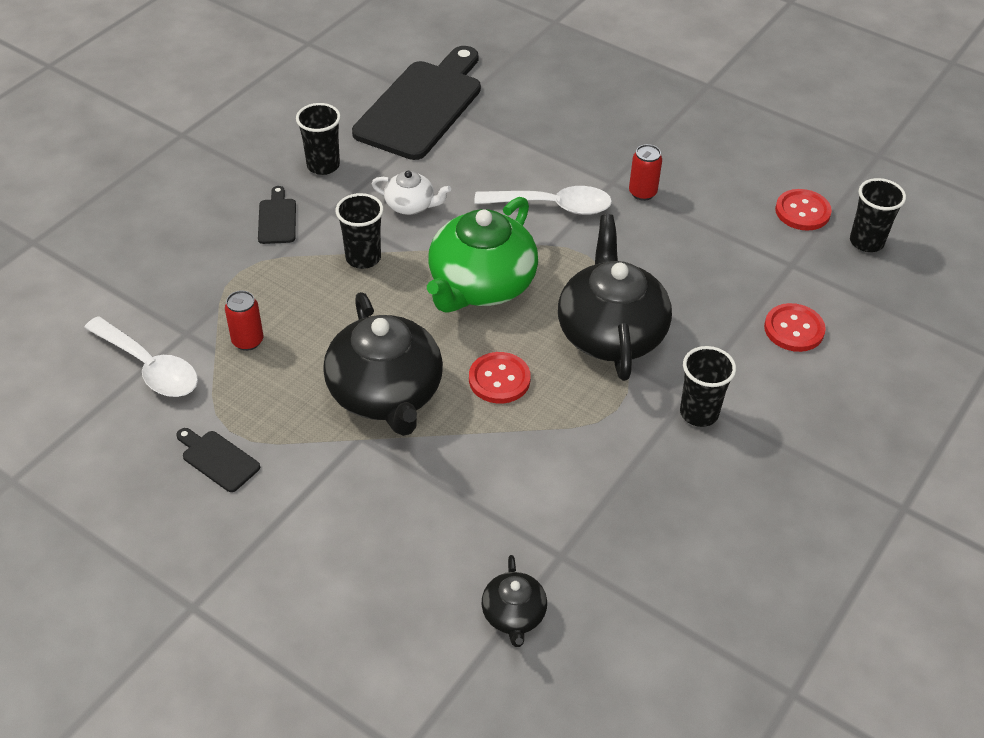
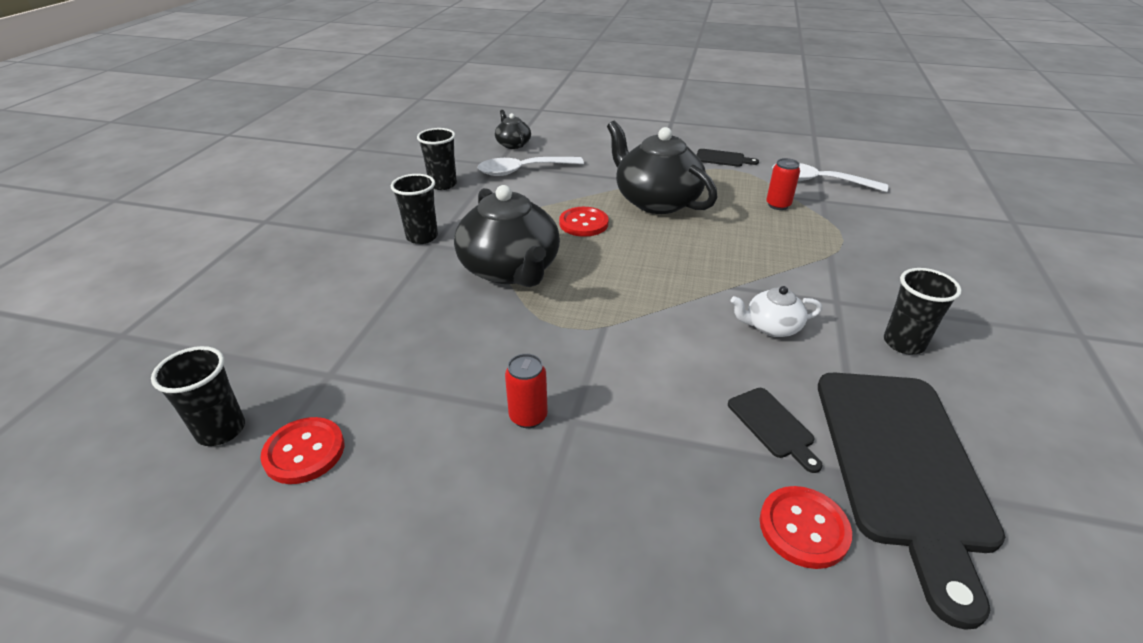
camera: 160 degrees right, 10 degrees down
black cutting board [258,186,296,244] -> black cutting board moved to [728,388,823,473]
black cup [336,193,384,269] -> black cup moved to [417,128,457,190]
green teapot [427,197,538,313] -> none
white spoon [474,186,612,215] -> white spoon moved to [478,157,584,176]
red button [764,303,826,352] -> red button moved to [760,486,852,569]

